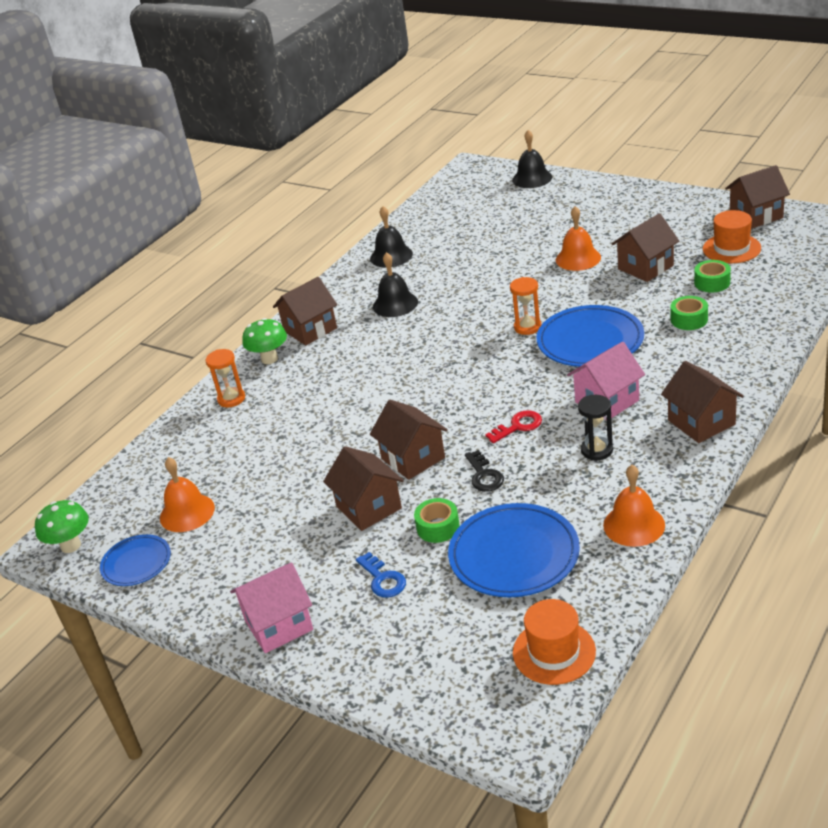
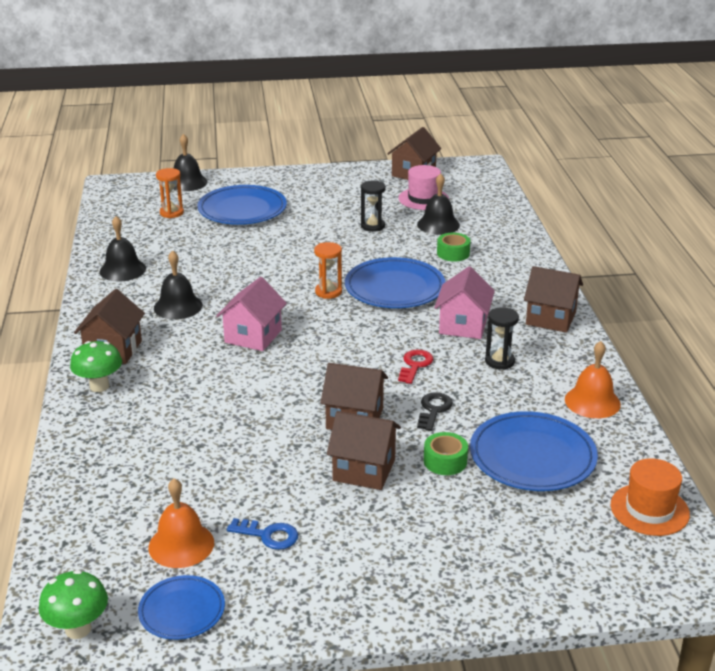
camera: 45 degrees left, 5 degrees down
orange hourglass [206,349,245,408] -> orange hourglass moved to [156,168,184,218]
pink house [230,562,313,653] -> pink house moved to [216,277,287,351]
blue key [356,552,406,598] -> blue key moved to [227,518,298,550]
black key [465,450,504,492] -> black key turned 105 degrees counterclockwise [417,392,453,431]
orange bell [556,206,601,271] -> none
brown house [612,213,679,282] -> black hourglass [361,180,386,232]
green tape [694,260,731,292] -> black bell [417,173,460,235]
orange hat [703,210,761,263] -> pink hat [398,165,449,210]
none -> blue plate [197,185,287,225]

